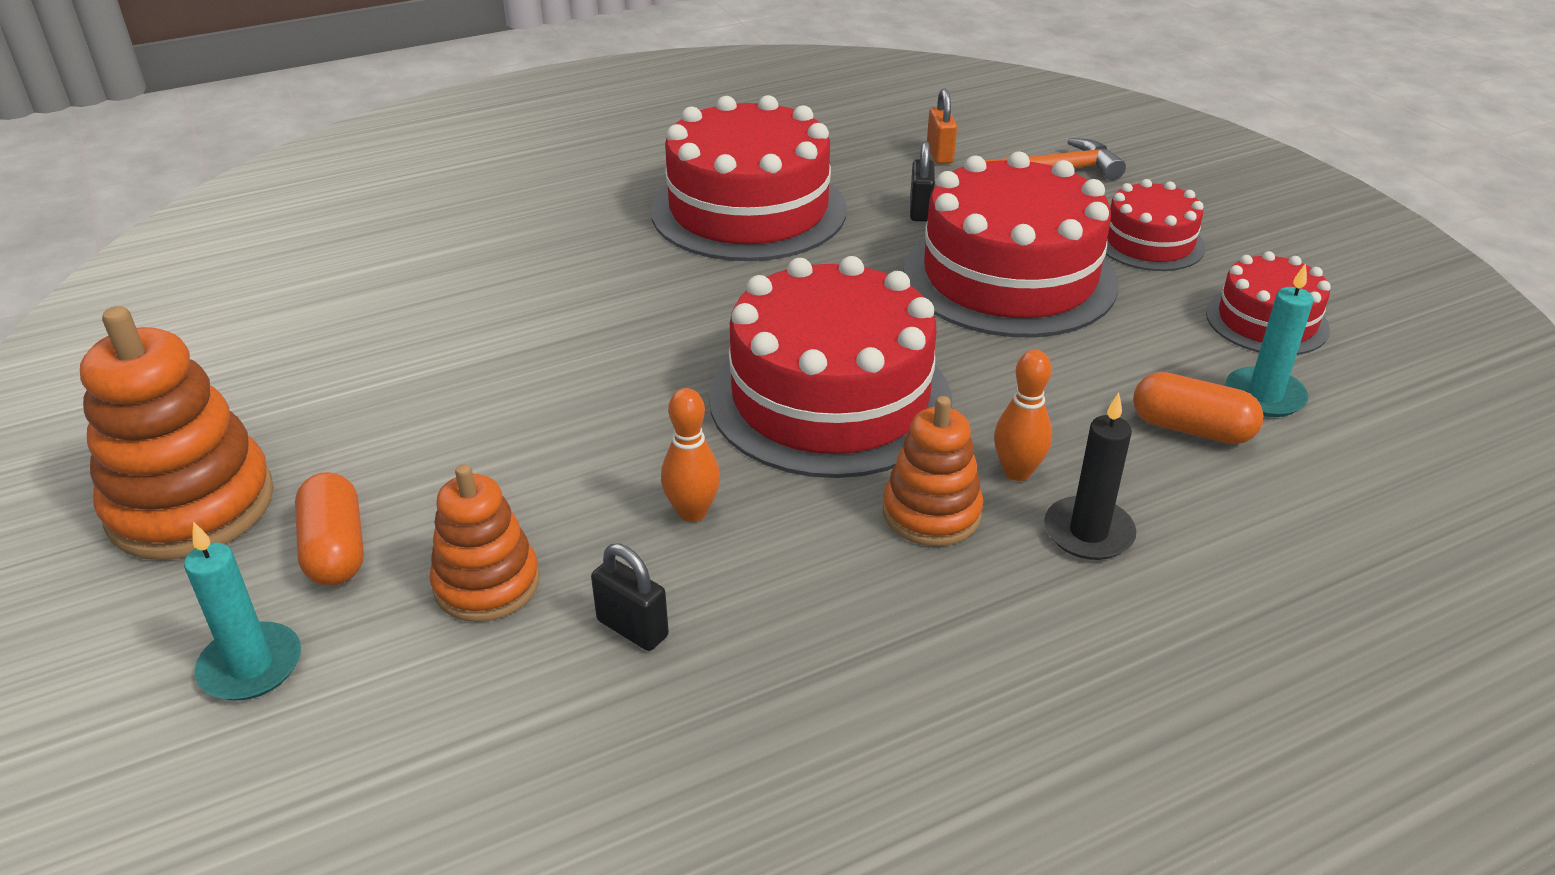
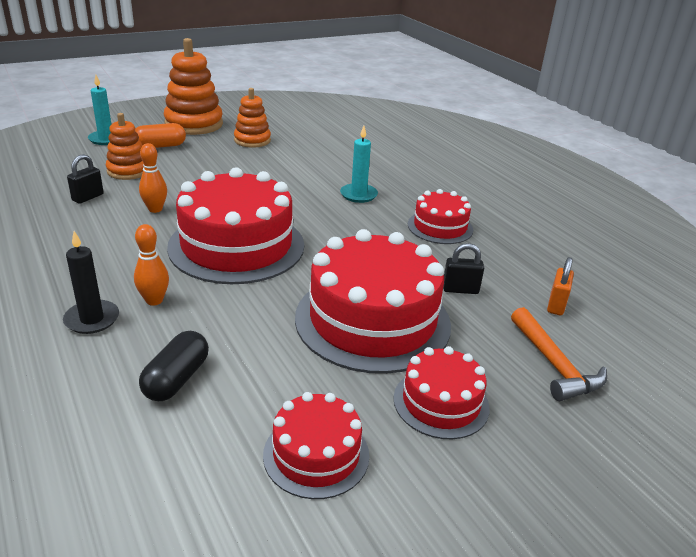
camera: 85 degrees right, 5 degrees down
red cake [651,95,847,261] -> red cake [408,189,473,244], size x0.53
orange stacking toy [883,396,983,546] -> orange stacking toy moved to [234,88,271,148]
orange padlock [927,89,957,164] -> orange padlock turned 60 degrees counterclockwise [547,257,574,315]
orange capsule [1133,372,1264,444] -> black capsule [139,331,209,401]
turquoise candle [1226,263,1314,417] -> turquoise candle moved to [340,126,378,203]

